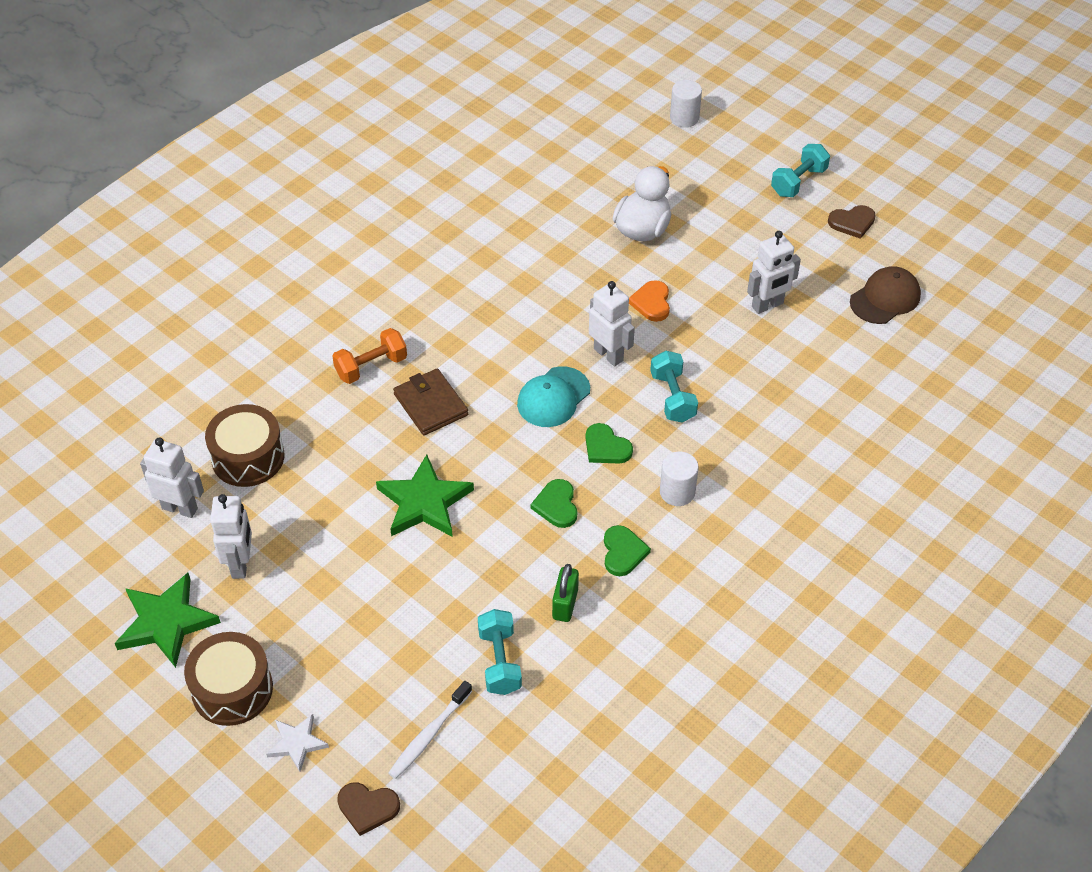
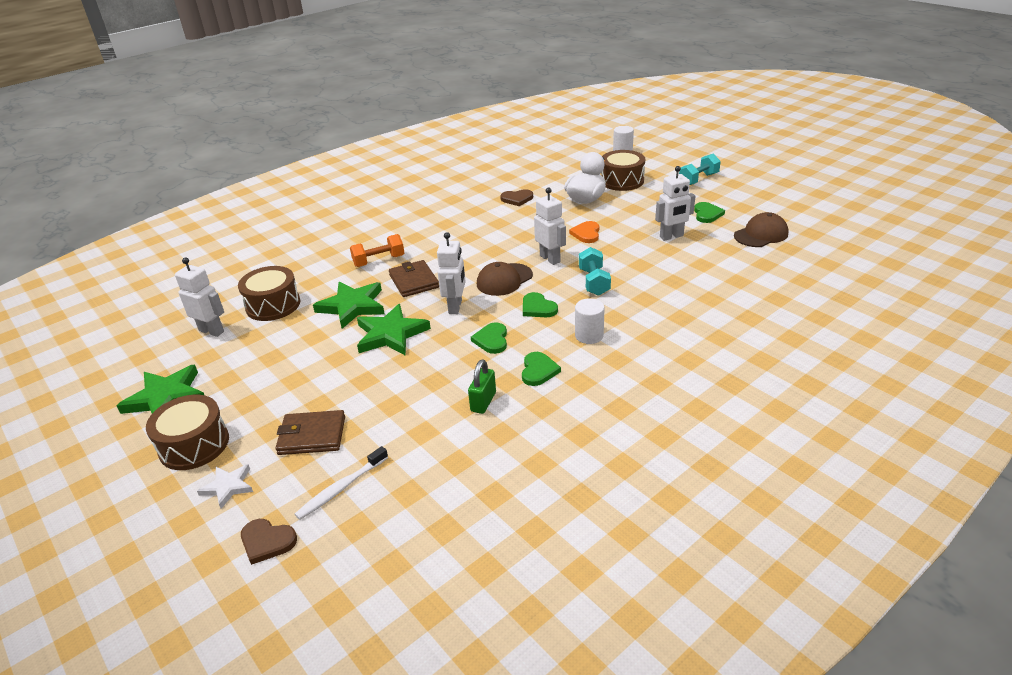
camera: 10 degrees right, 15 degrees down
white robot [210,494,252,579] -> white robot moved to [437,232,466,314]
turquoise dumbbell [478,609,522,695] -> none
turquoise cap [517,366,590,427] -> brown cap [477,262,533,296]
brown heart [828,205,876,239] -> brown heart moved to [500,189,533,206]
none -> brown wallet [275,410,345,455]
none -> green star [313,282,385,329]
none -> brown drum [601,150,645,191]
none -> green heart [694,202,725,223]

